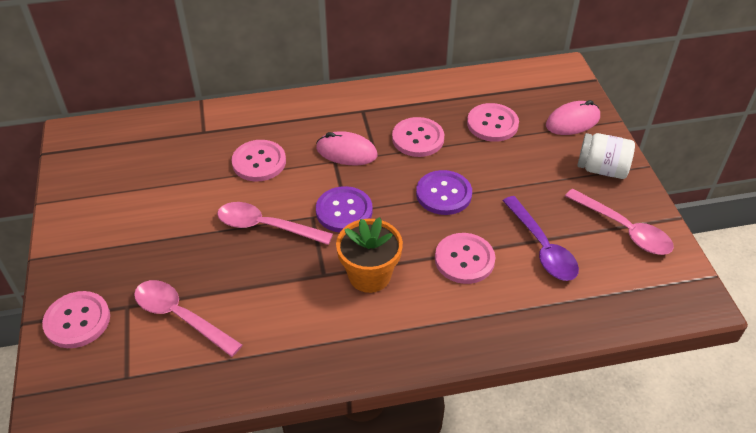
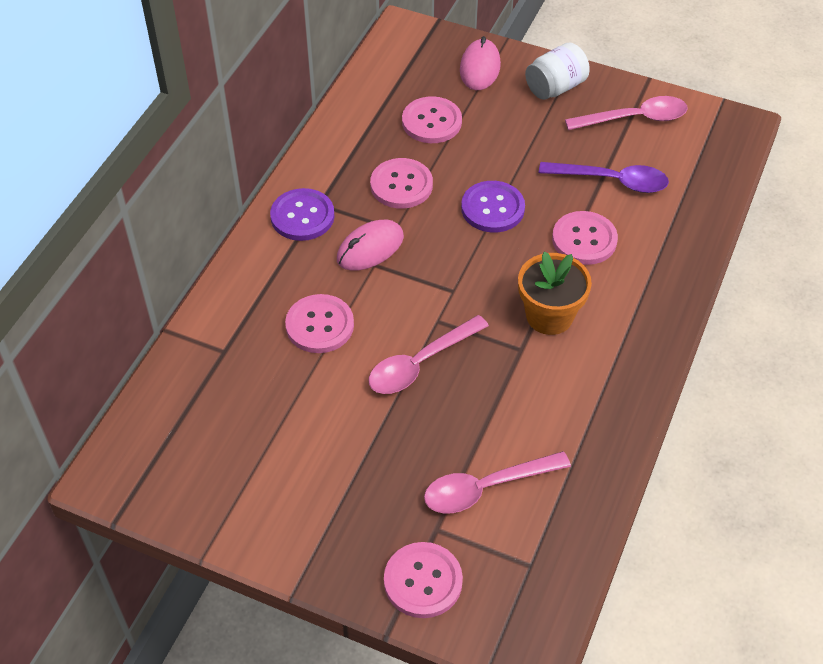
camera: 55 degrees left, 5 degrees up
purple button [316,186,373,232] -> purple button moved to [270,188,335,241]

